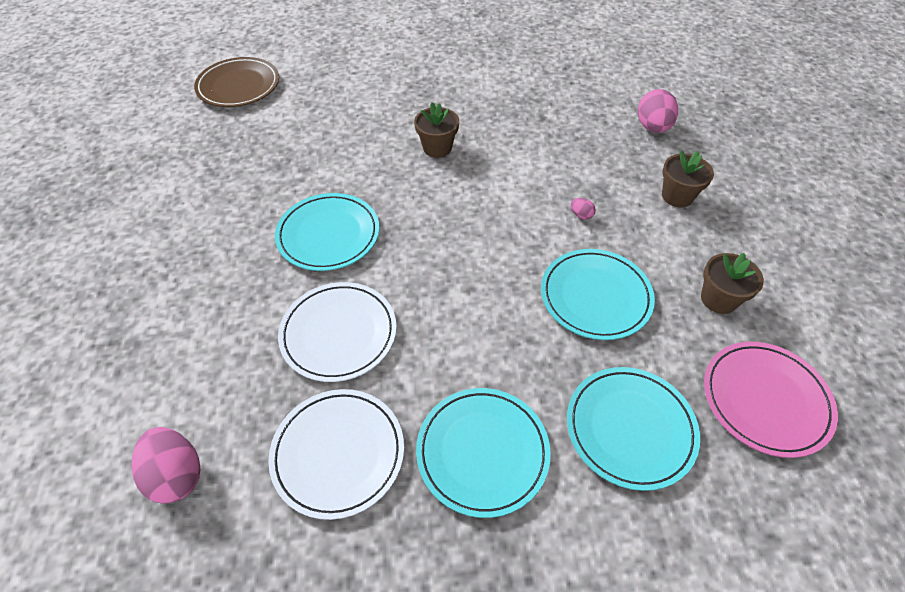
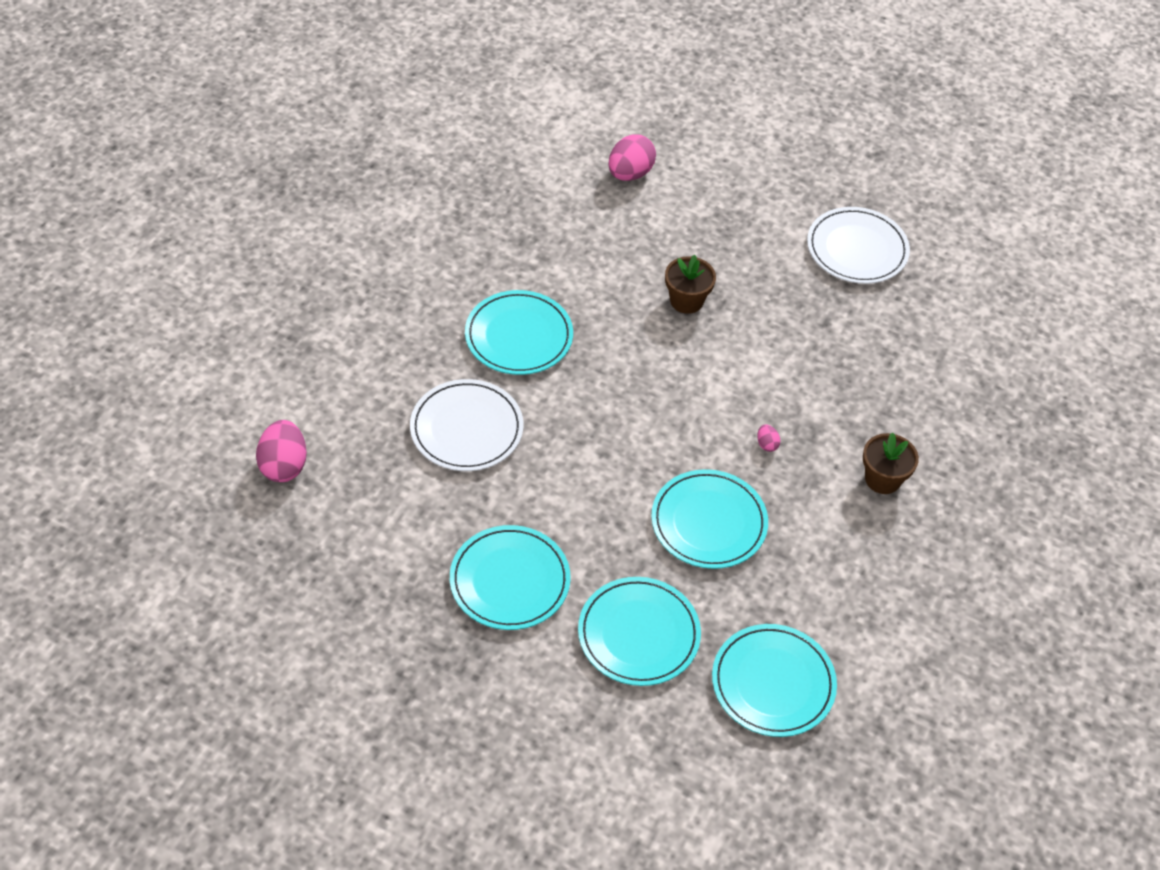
camera: 30 degrees right, 0 degrees up
brown plate [194,57,279,107] -> none
white plate [268,389,404,520] -> white plate moved to [807,207,910,284]
pink egg [638,89,678,133] -> pink egg moved to [608,134,656,181]
brown flower pot [701,253,764,314] -> none
pink plate [704,342,838,458] -> turquoise plate [712,624,837,737]

